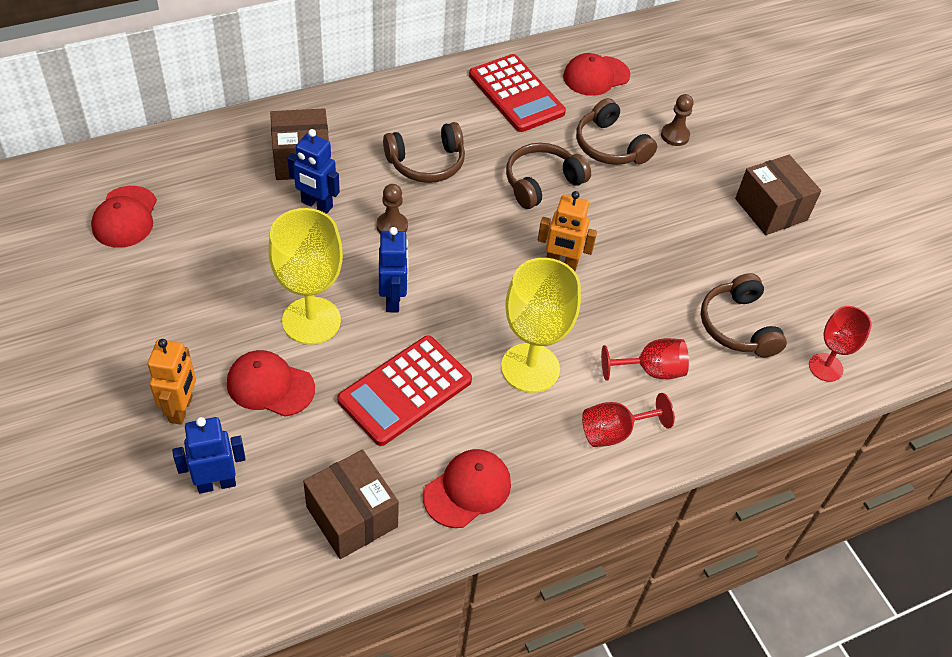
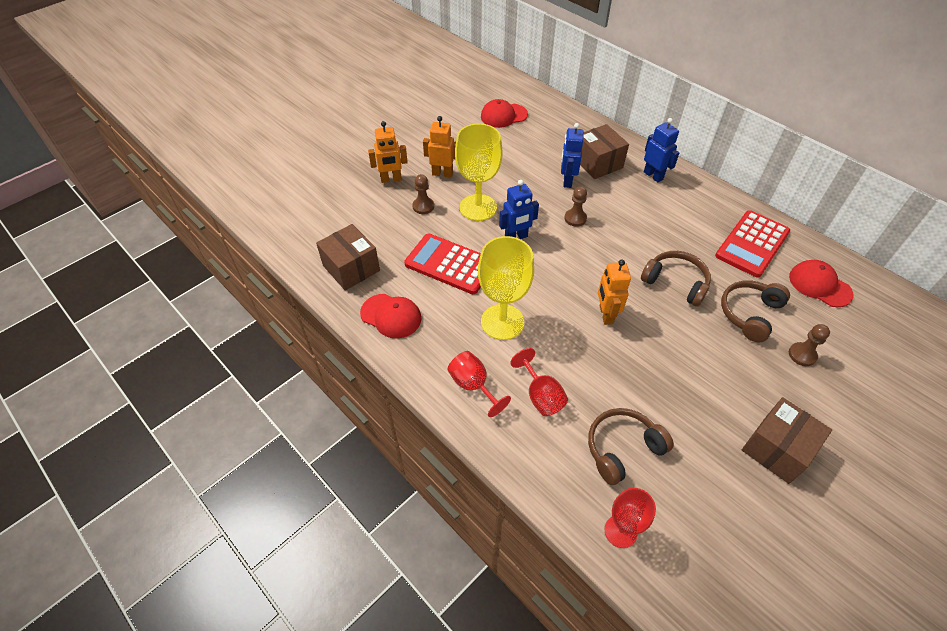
camera: 75 degrees right, 0 degrees up
blue robot [172,417,246,494] -> blue robot moved to [644,118,680,182]
red cap [227,350,315,417] -> brown pawn [412,174,434,214]
brown box [303,449,399,559] -> brown box turned 75 degrees counterclockwise [316,224,380,291]
brown headphones [383,122,465,183] -> none
none -> orange robot [423,116,456,177]

